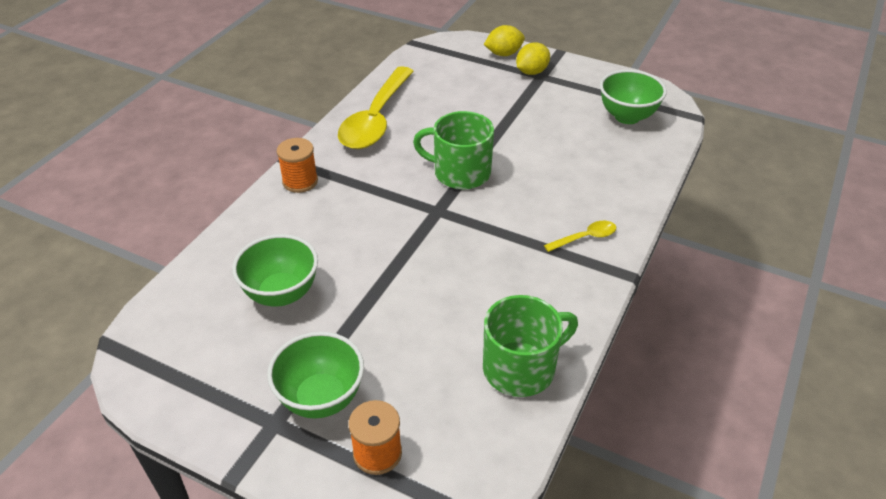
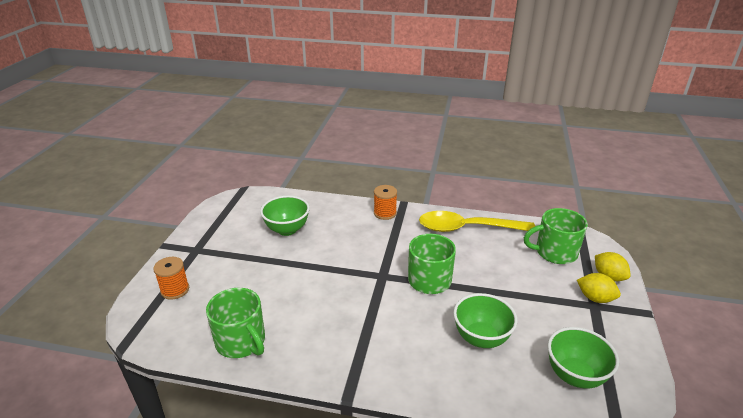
camera: 75 degrees right, 10 degrees down
green bowl [267,332,364,418] -> green bowl moved to [453,293,517,348]
yellow spoon [544,221,616,252] -> none
none -> green mug [524,208,588,264]

